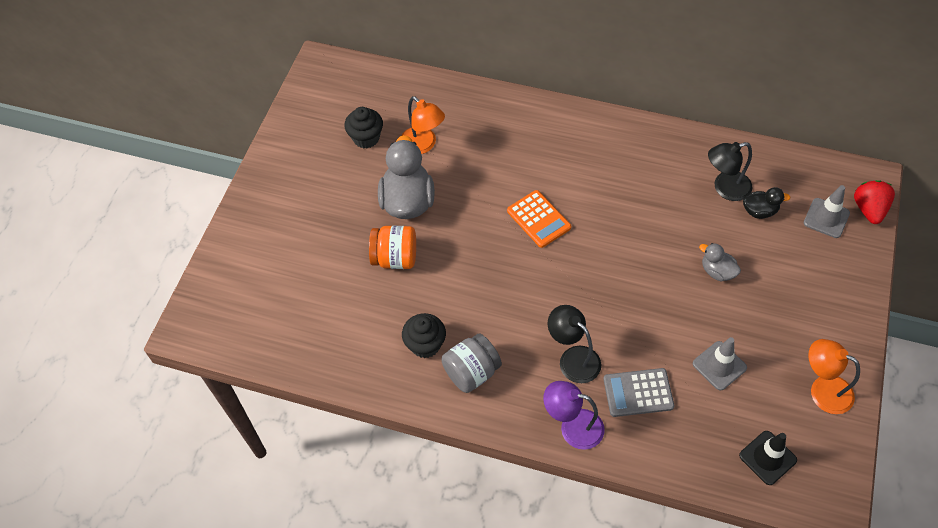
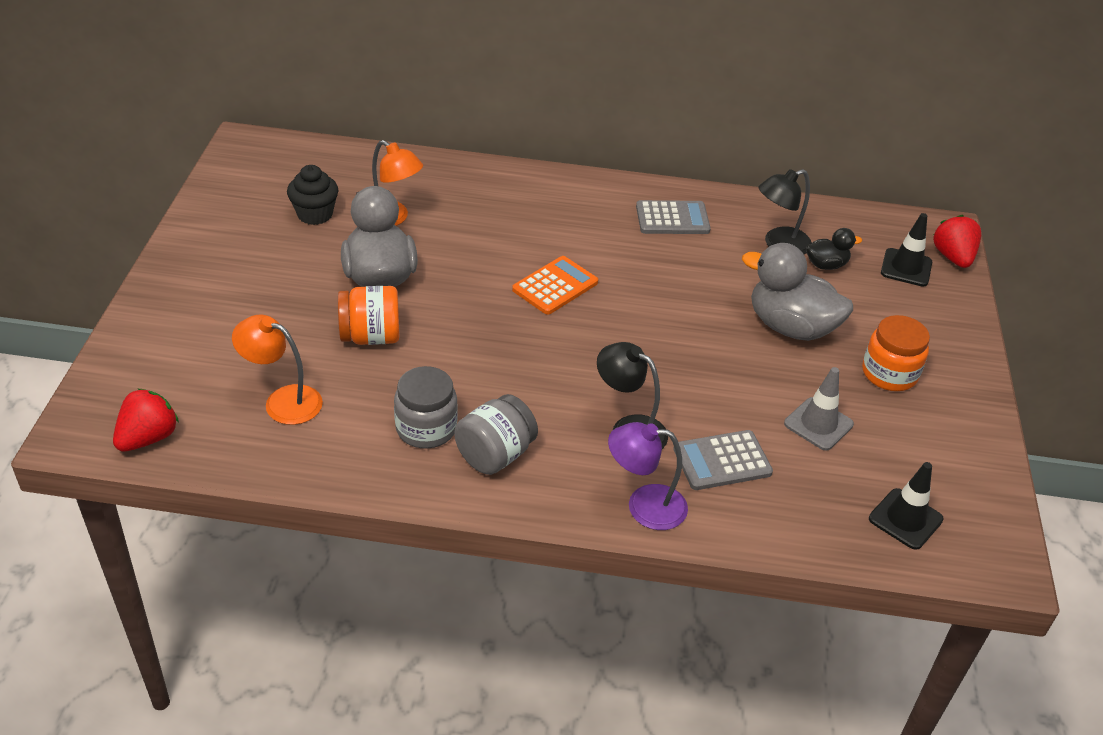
camera: 15 degrees left, 15 degrees down
black cupcake [402,313,446,358] -> grey jar [394,366,458,449]
orange calculator [507,190,571,248] -> orange calculator turned 90 degrees counterclockwise [512,256,598,315]
grey duck [699,243,741,281] -> grey duck [742,243,853,341], size x1.97
grey traffic cone [804,185,850,238] -> black traffic cone [881,213,932,287]
orange lamp [808,339,860,414] -> orange lamp moved to [232,315,323,425]
none -> red strawberry [113,389,179,452]
none -> grey calculator [636,200,711,234]
none -> orange jar [862,315,930,391]

